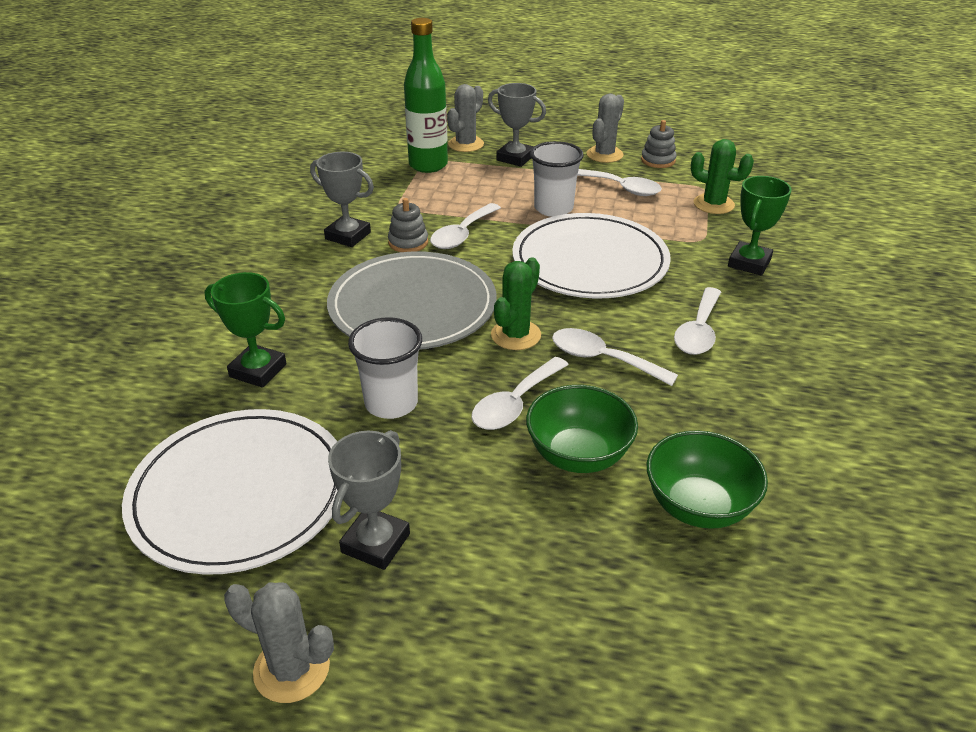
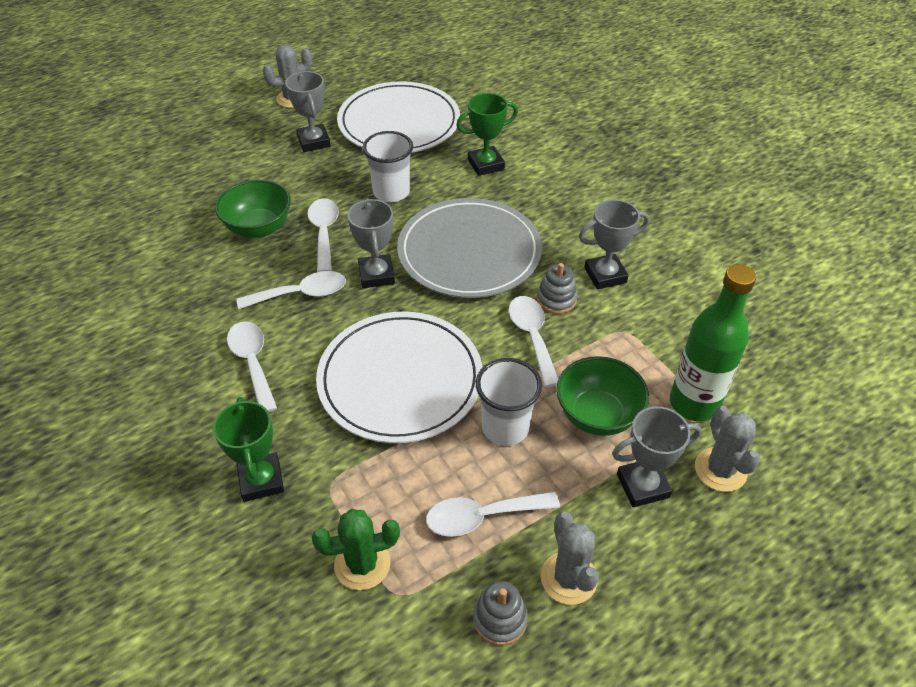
camera: 135 degrees right, 10 degrees up
green cactus [491,257,541,350] -> grey trophy [348,198,395,288]
green bowl [647,430,768,529] -> green bowl moved to [556,356,649,436]

